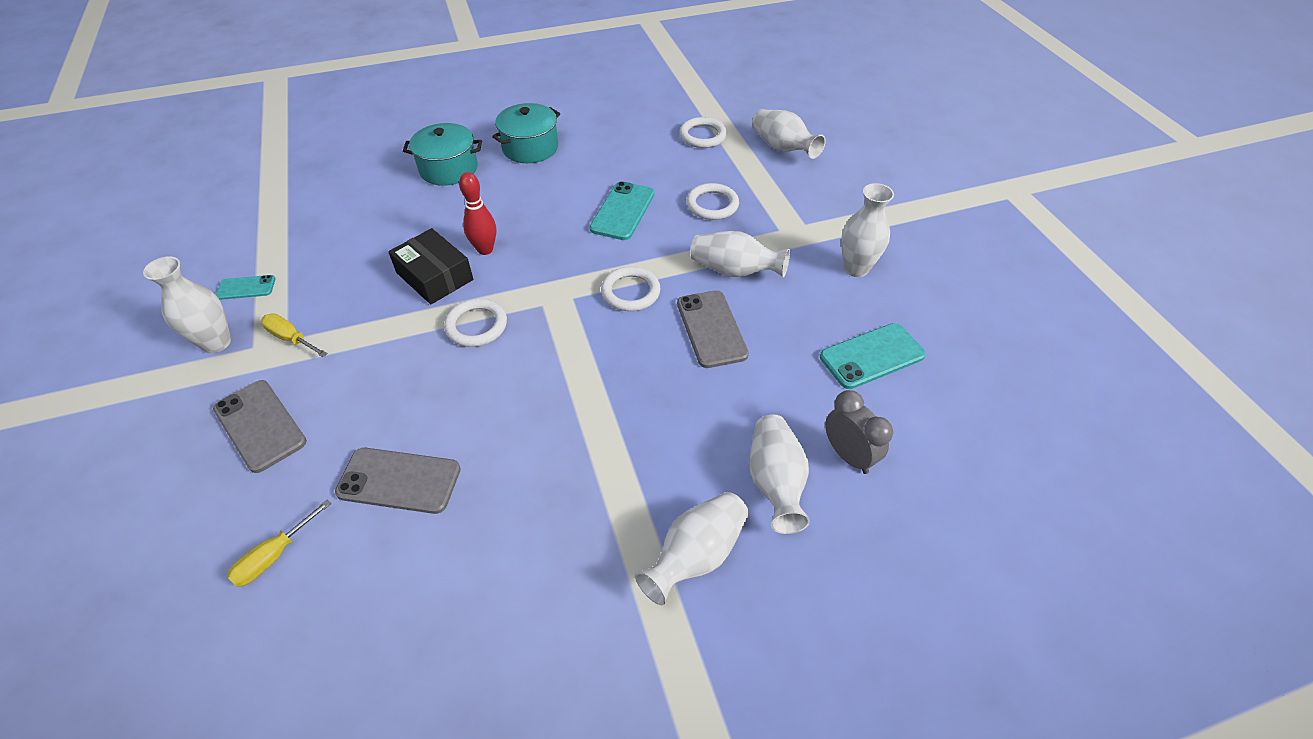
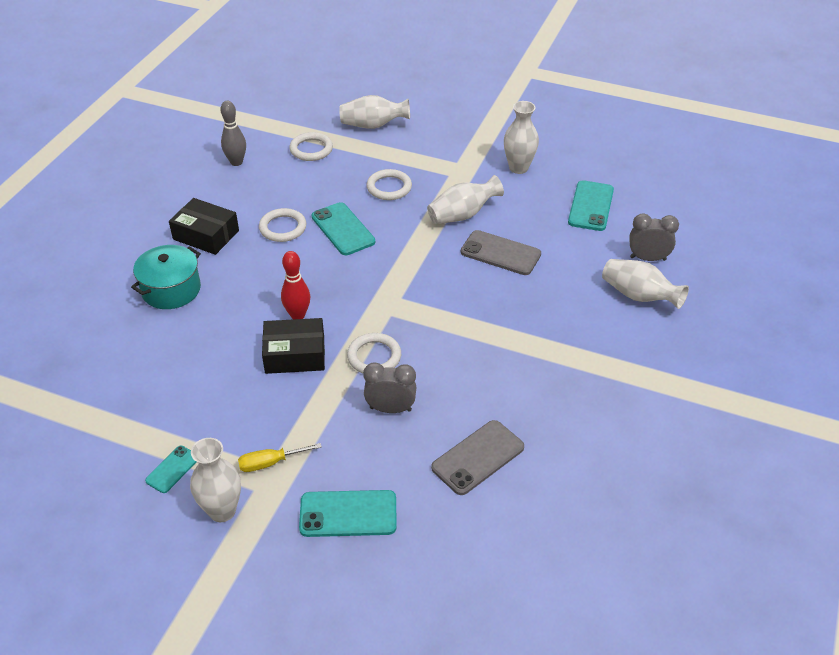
camera: 50 degrees left, 5 degrees down
grey phone [213,380,307,473] -> turquoise phone [299,490,397,537]
yellow screwdriver [227,500,331,587] -> none
turquoise pot [492,103,560,163] -> black box [169,198,239,255]
white ring [601,266,661,311] -> white ring moved to [259,208,307,242]
white vase [635,492,749,605] -> none
none -> grey bowling pin [221,101,246,166]
none -> grey clock [363,362,417,413]

